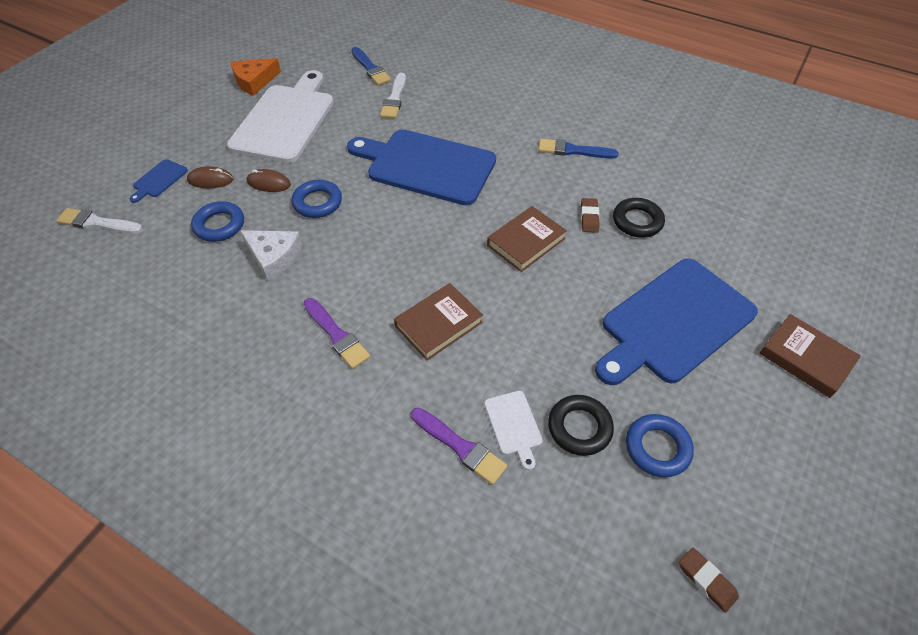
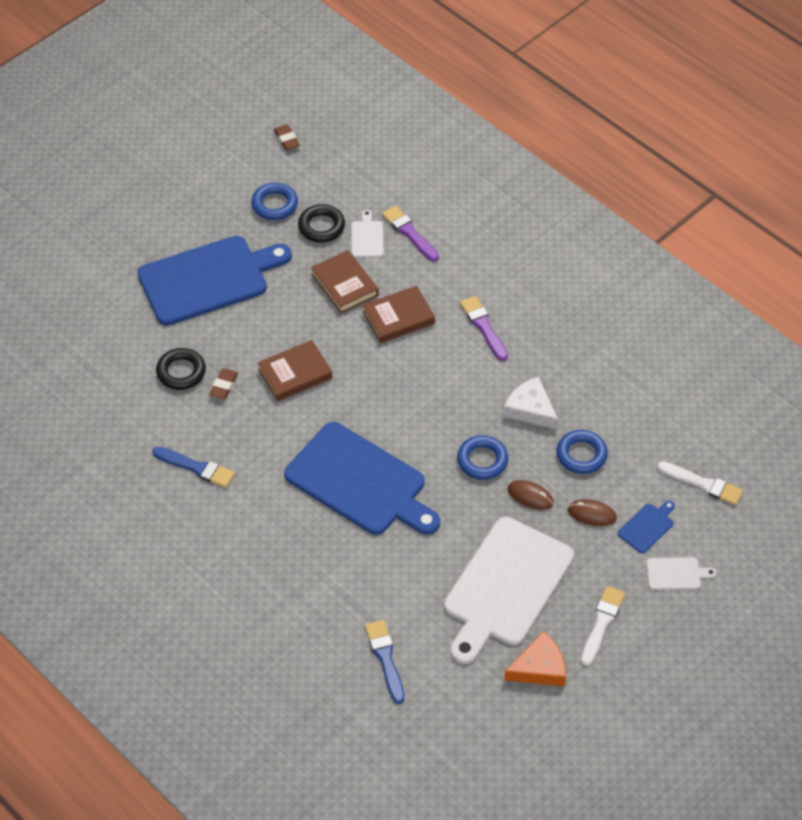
camera: 165 degrees left, 0 degrees up
white brush [380,73,406,119] -> white brush moved to [581,586,625,666]
brown book [760,314,861,398] -> brown book moved to [311,250,378,313]
none -> white cutting board [646,557,717,590]

